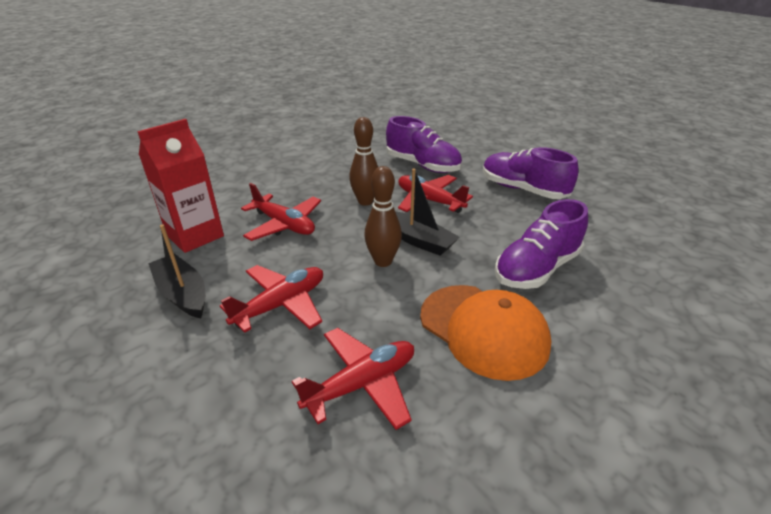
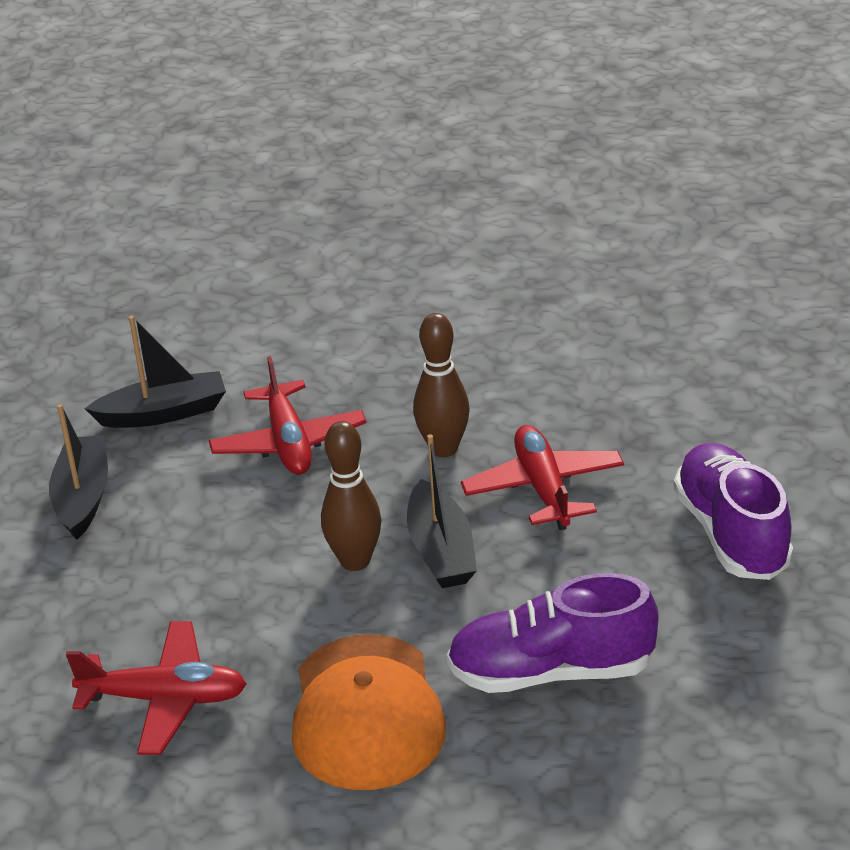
camera: 40 degrees right, 0 degrees up
red carton [137,119,224,253] -> black boat [85,316,226,428]
red plane [220,265,323,333] -> none
purple shoe [386,116,462,173] -> none

